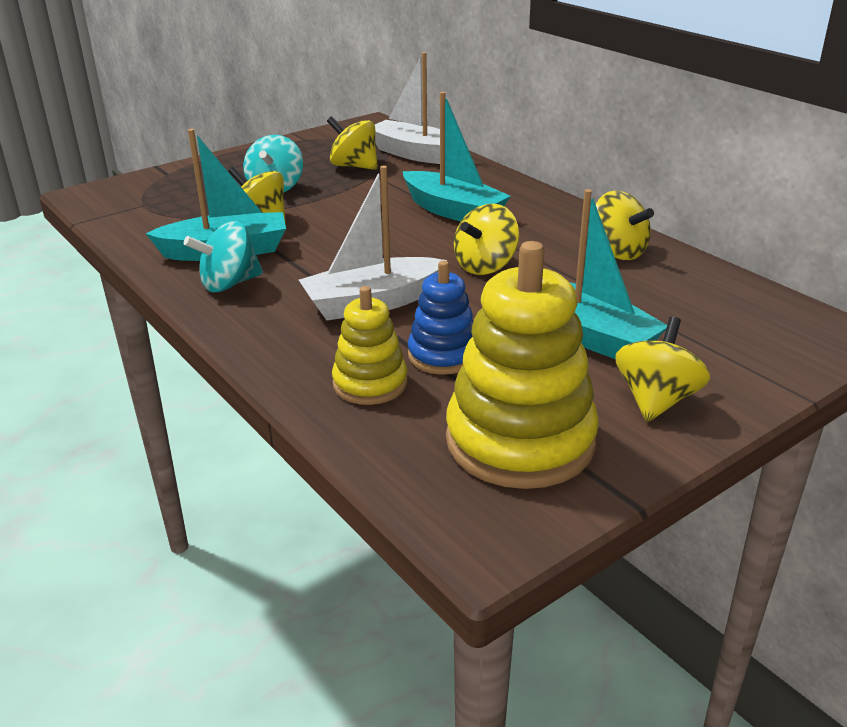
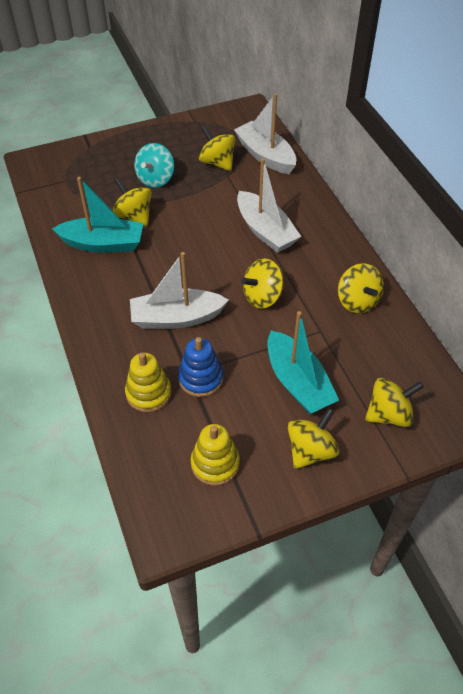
camera: 15 degrees right, 20 degrees up
turquoise spinning top [184,221,263,293] -> none
turquoise boat [403,92,511,221] -> white boat [237,158,301,253]
yellow stacking toy [446,241,599,489] -> yellow stacking toy [191,424,240,486], size x0.55
none -> yellow spinning top [365,378,423,427]

